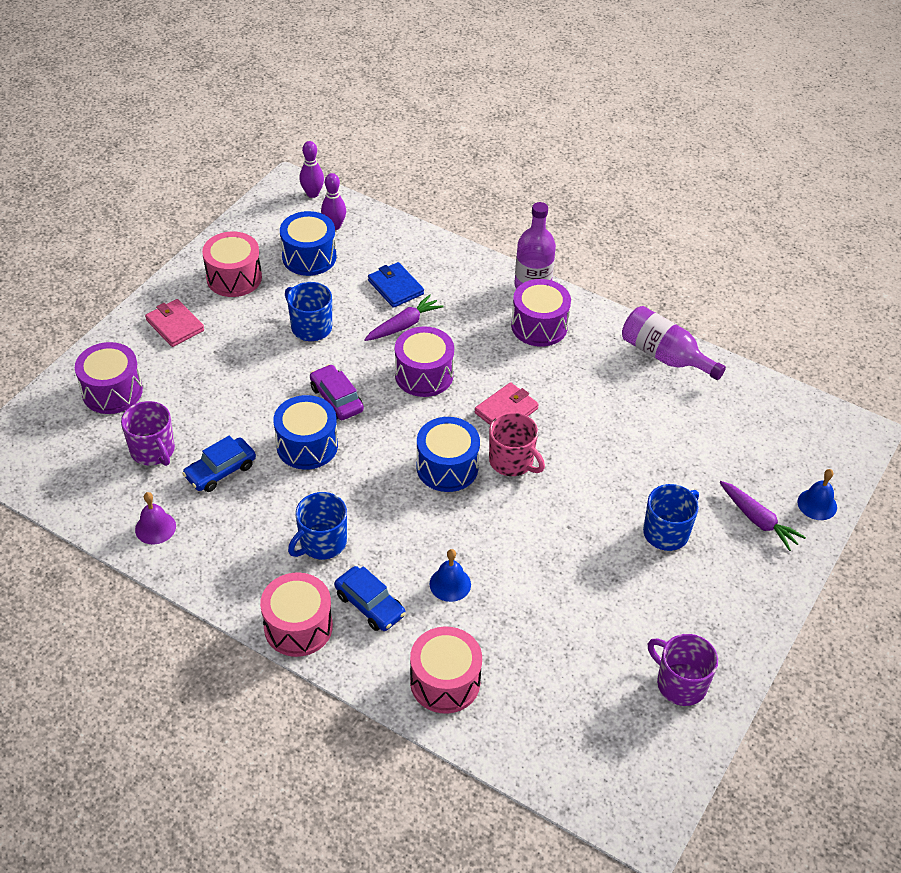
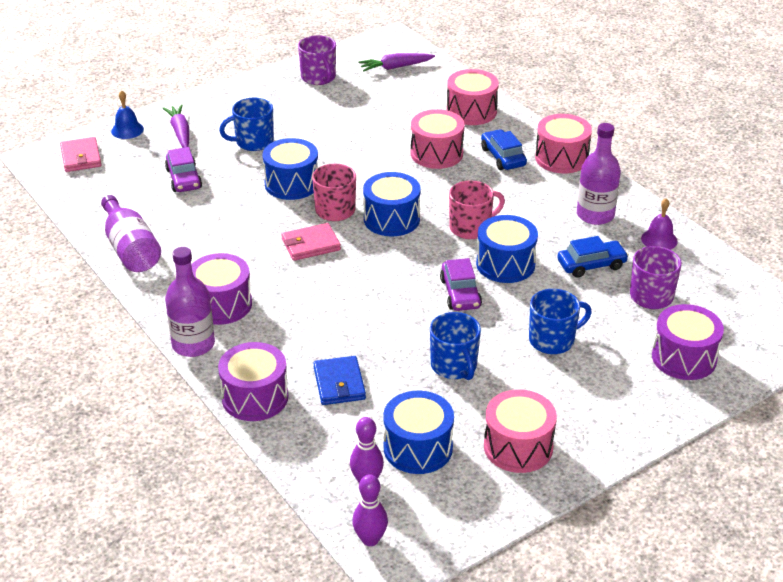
camera: 155 degrees left, 10 degrees down
pink wallet [145,299,204,347] -> pink wallet moved to [60,137,101,172]
blue mug [288,492,347,559] -> blue mug moved to [529,289,592,354]
purple carrot [364,295,444,341] -> purple carrot moved to [359,53,435,71]
purple drum [395,326,454,397] -> purple drum moved to [218,342,288,421]
blue bell [430,549,471,602] -> pink drum [411,109,465,169]
none -> purple car [165,147,202,192]
none -> blue drum [262,138,318,200]
none -> pink mug [449,180,505,239]
none -> purple bottle [577,123,621,225]

